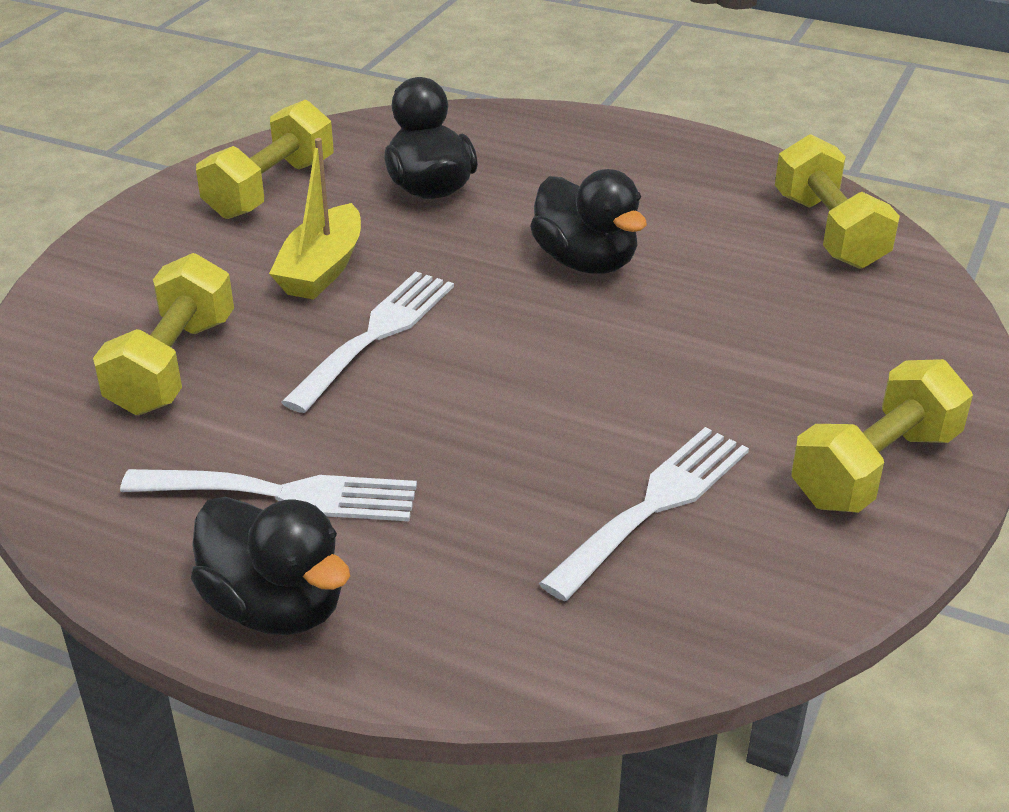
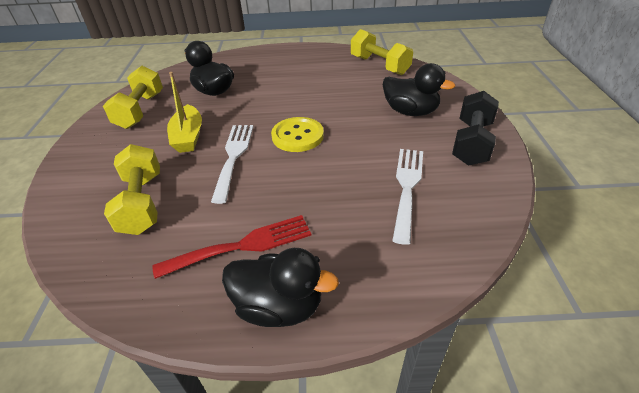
camera: 25 degrees left, 5 degrees up
white fork [120,469,417,521] -> red fork [152,215,311,279]
black duck [530,169,647,274] -> black duck moved to [383,63,455,116]
yellow dumbbell [791,359,973,513] -> black dumbbell [452,91,499,166]
none -> yellow button [271,117,324,152]

